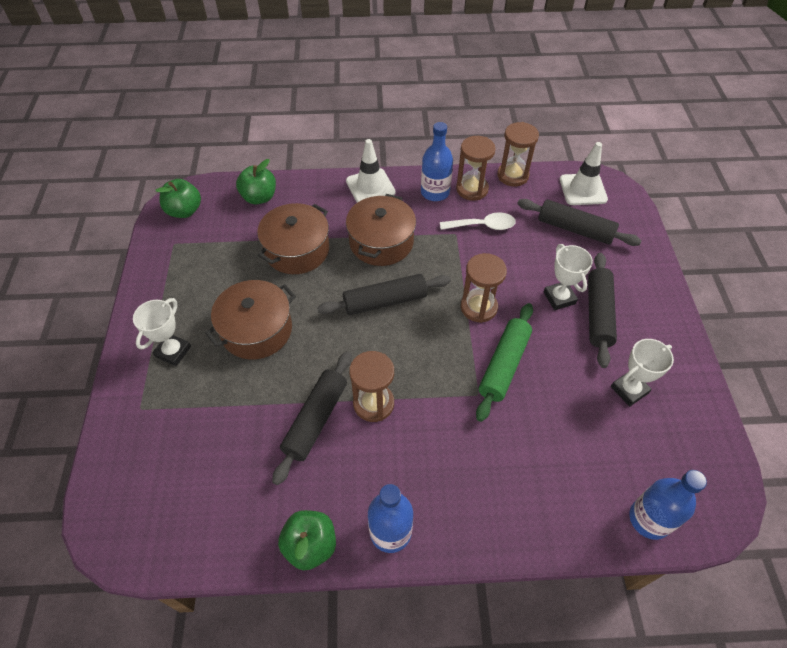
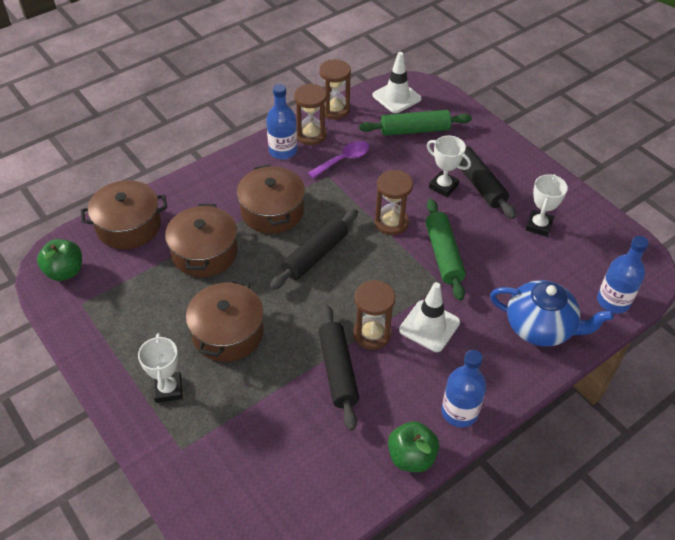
camera: 35 degrees left, 5 degrees down
green apple [236,159,276,204] -> brown pot [81,180,167,249]
white traffic cone [346,139,396,203] -> white traffic cone moved to [399,282,460,352]
white spoon [440,212,516,230] -> purple spoon [308,141,369,178]
black rolling pin [517,199,642,246] -> green rolling pin [359,110,472,136]
none -> blue teapot [490,280,614,347]

